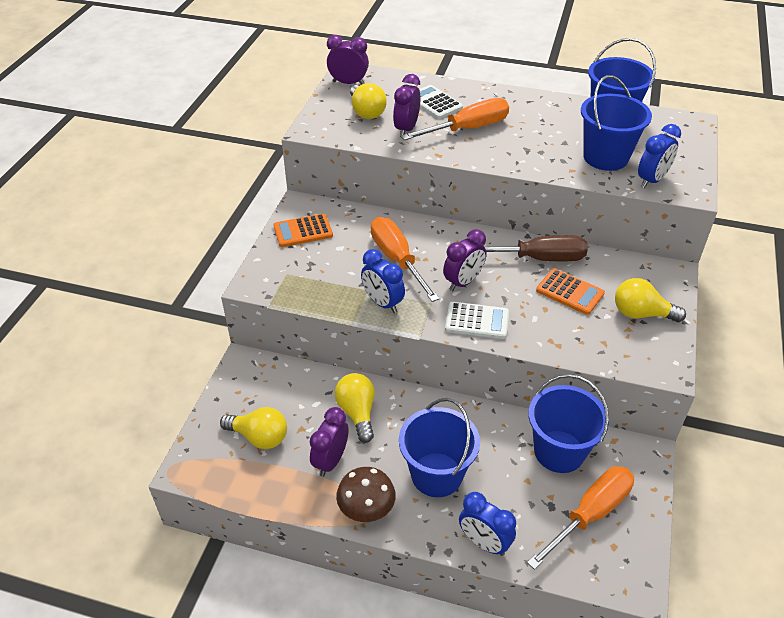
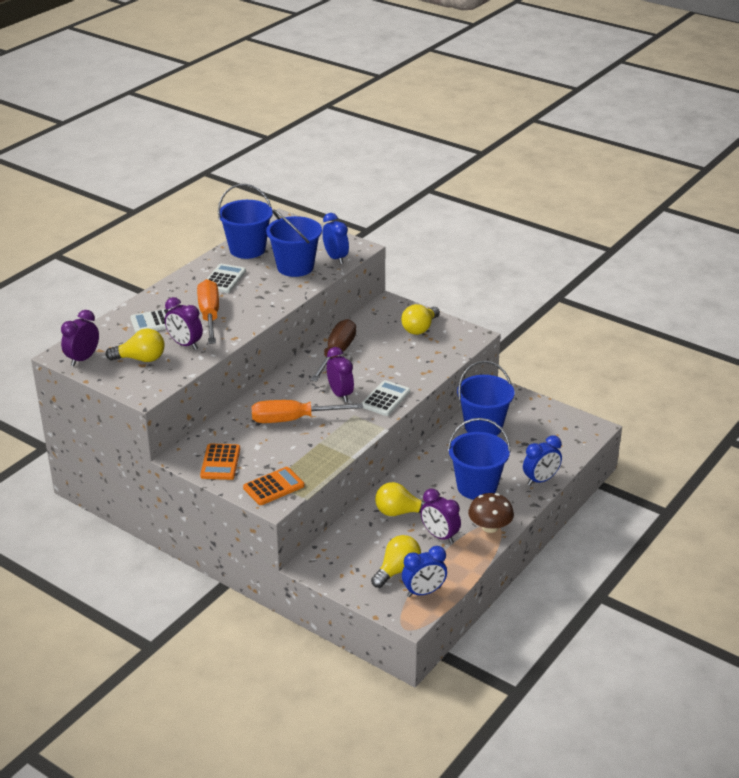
camera: 70 degrees left, 10 degrees down
blue clock [361,249,405,313] -> blue clock moved to [402,546,447,597]
orange screwdriver [527,466,634,570] -> none
orange calculator [536,268,605,315] -> orange calculator moved to [243,467,304,505]
none -> white calculator [207,264,246,293]

